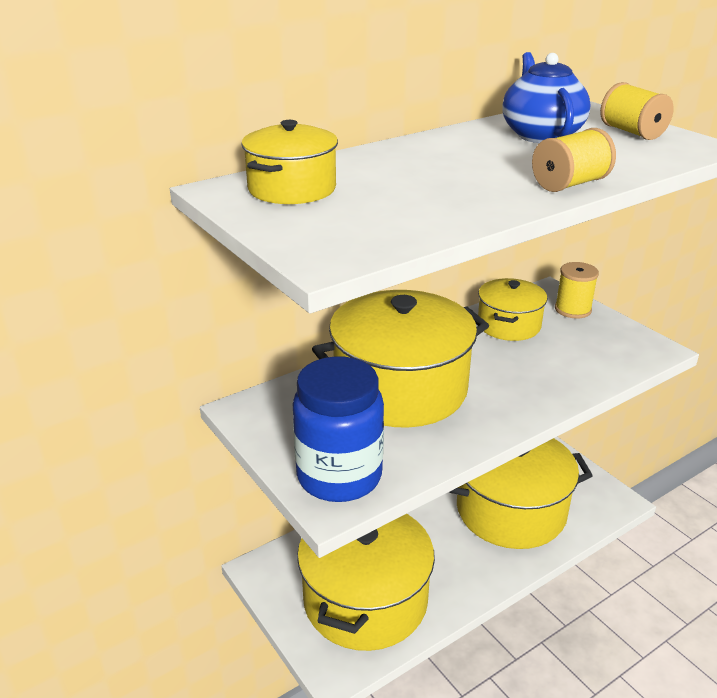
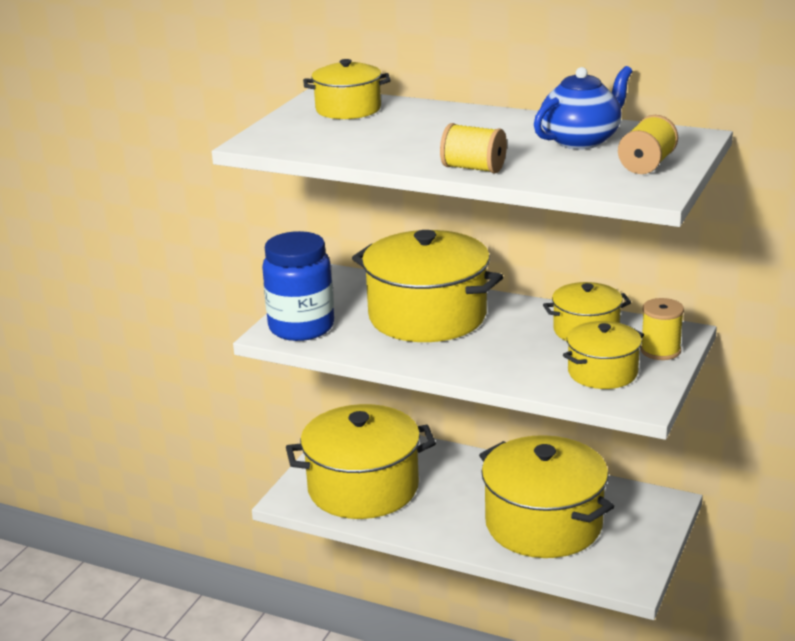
camera: 60 degrees right, 5 degrees down
none -> yellow pot [563,321,644,389]

